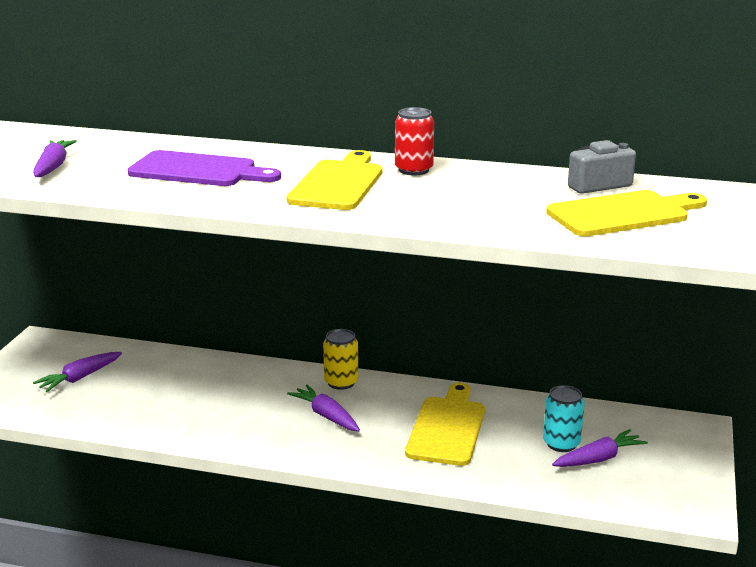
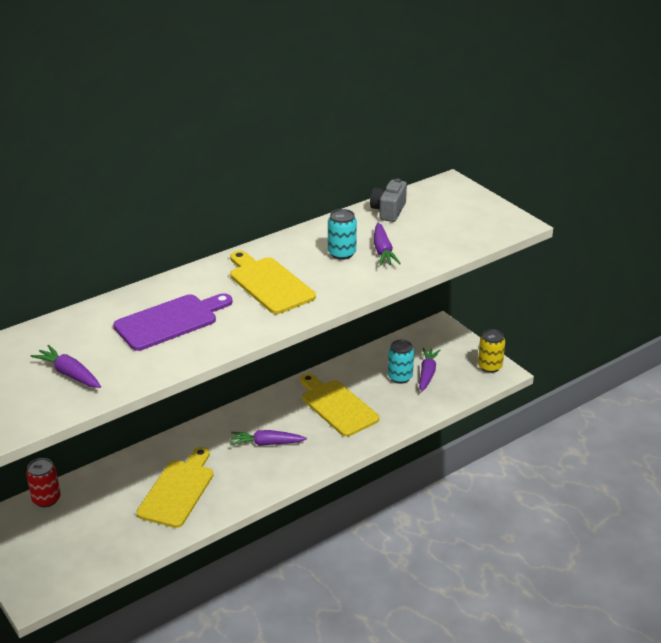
camera: 50 degrees left, 10 degrees up
purple carrot [33,352,122,392] -> purple carrot moved to [374,223,401,266]
yellow can [323,329,358,390] -> yellow can moved to [478,329,505,373]
red can [395,107,434,175] -> red can moved to [26,458,61,507]
yellow cutting board [546,190,707,236] -> yellow cutting board moved to [136,447,213,528]
none -> turquoise can [328,209,357,260]

